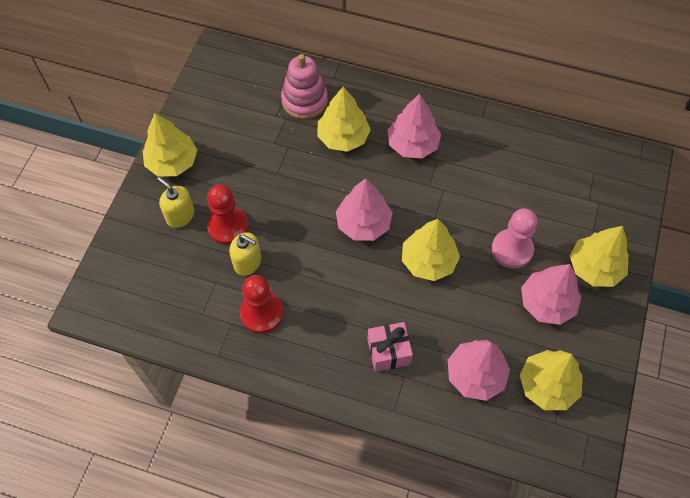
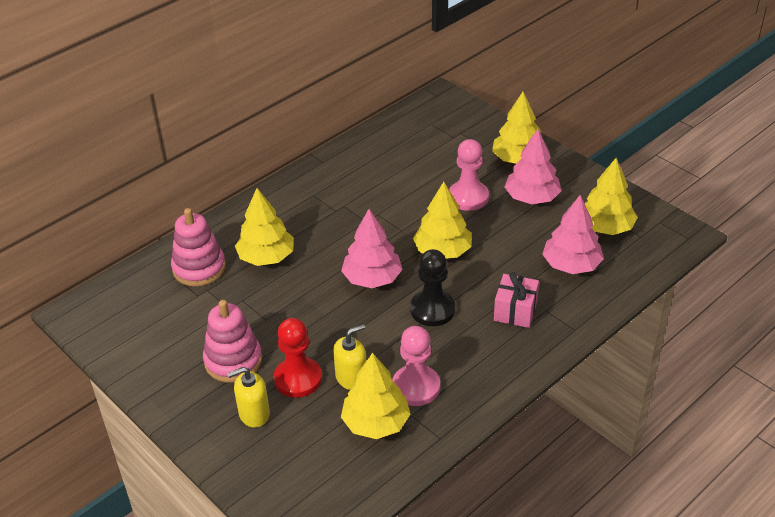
camera: 60 degrees left, 20 degrees down
yellow tree [143,113,197,176] -> yellow tree moved to [341,353,410,439]
red pawn [240,275,283,334] -> pink pawn [392,326,440,406]
pink tree [387,94,441,158] -> none
none -> pink stacking toy [203,300,262,383]
none -> black pawn [410,249,455,326]

